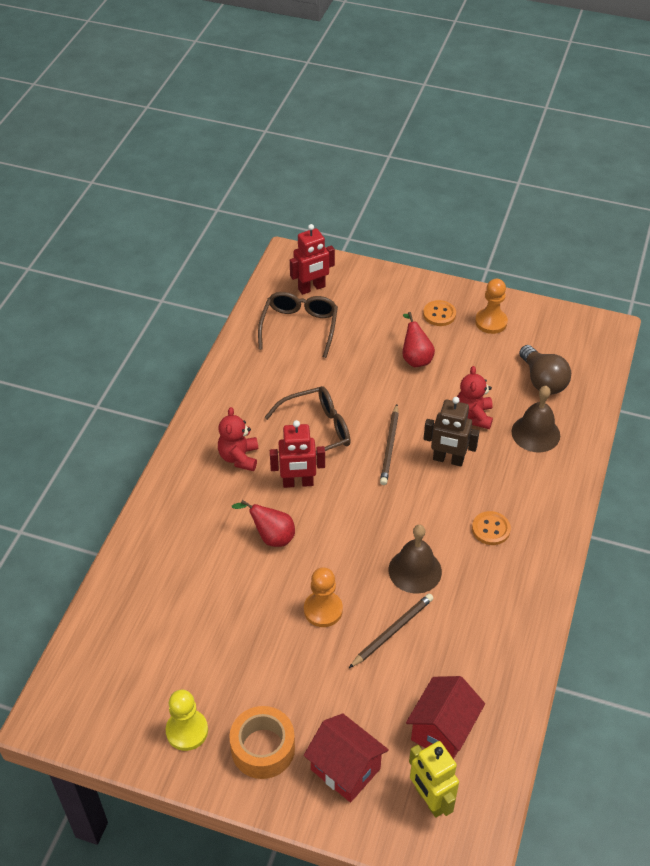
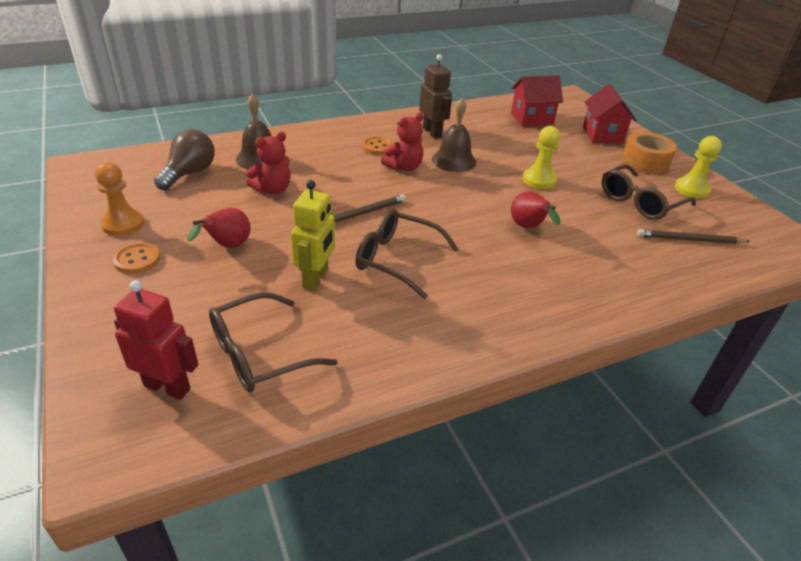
camera: 135 degrees left, 10 degrees down
red teddy bear [218,407,258,471] -> red teddy bear moved to [381,113,423,171]
red robot [270,420,325,488] -> none
orange pawn [304,567,343,627] -> yellow pawn [523,126,560,189]
brown pencil [349,593,434,668] -> brown pencil moved to [637,229,750,244]
yellow robot [409,741,459,818] -> yellow robot moved to [291,180,335,291]
brown robot [424,397,479,466] -> brown robot moved to [419,54,452,139]
none -> brown glasses [602,164,696,220]

